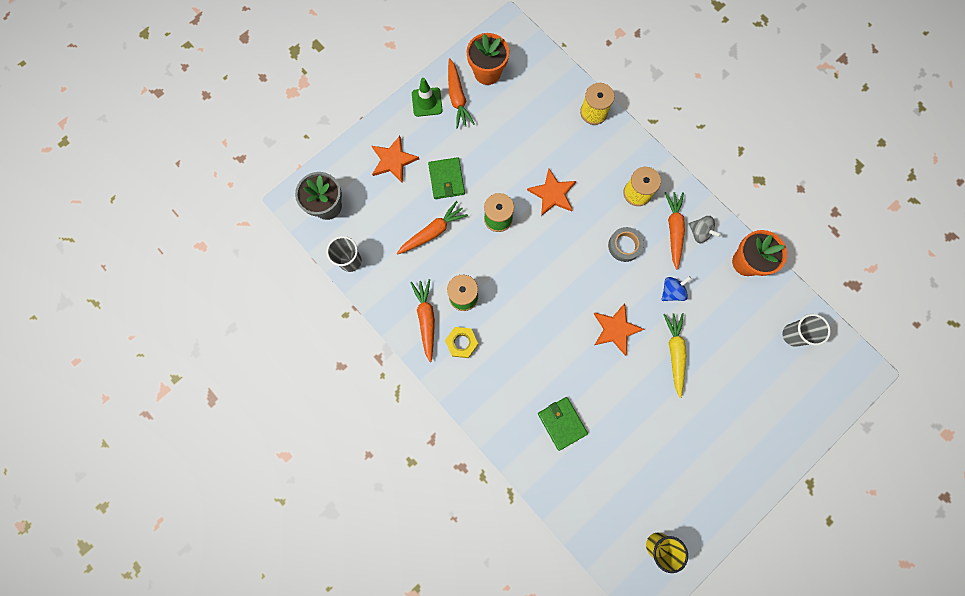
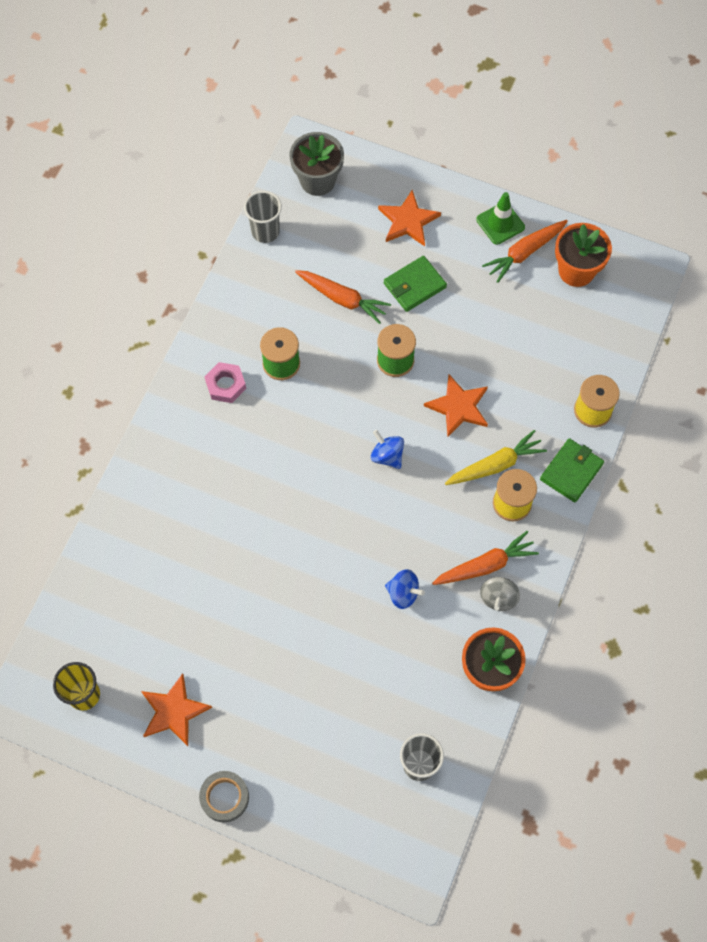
camera: 65 degrees right, 10 degrees down
orange carrot [410,279,435,362] -> none
yellow nut [445,327,478,358] -> pink nut [204,362,246,403]
green wallet [538,397,588,451] -> green wallet moved to [540,438,604,503]
orange star [593,303,644,356] -> orange star moved to [141,673,212,746]
grey tape [608,227,644,262] -> grey tape moved to [199,771,249,823]
yellow carrot [663,313,687,398] -> yellow carrot moved to [445,430,547,485]
none -> blue spinning top [371,430,404,469]

